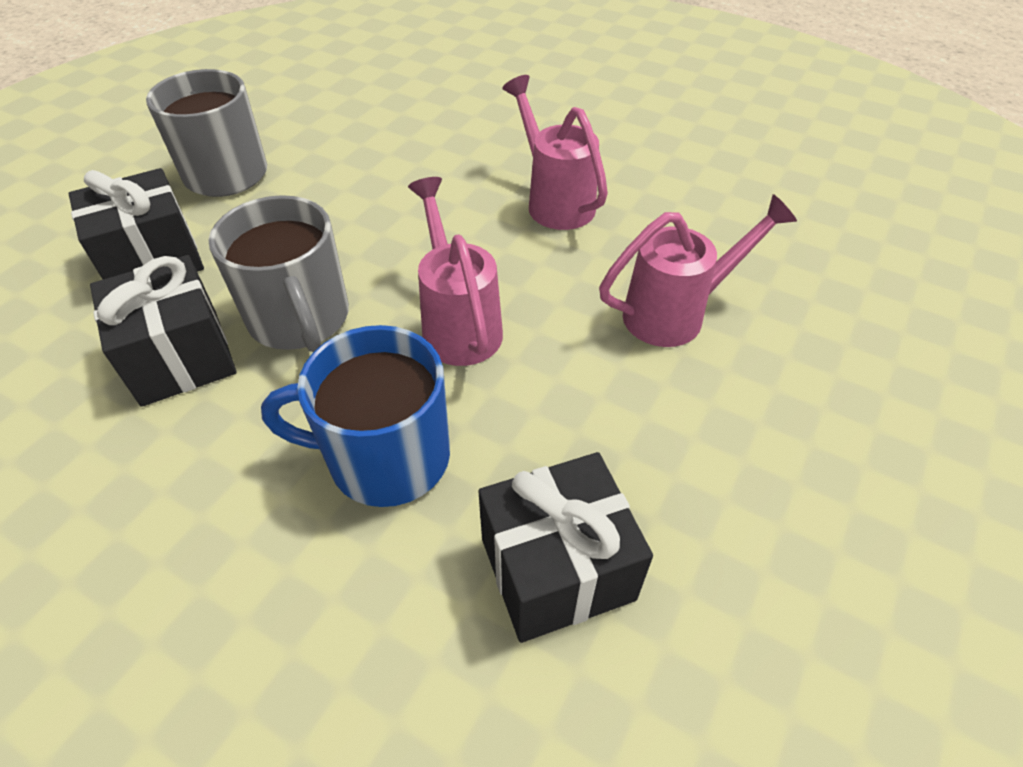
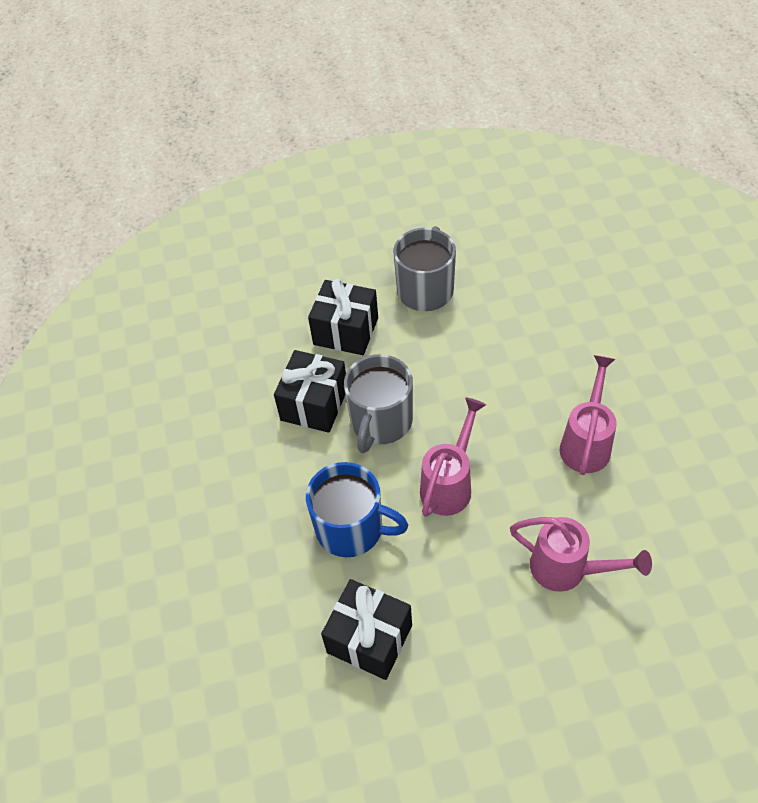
camera: 50 degrees right, 5 degrees up
blue mug [261,325,450,507] -> blue mug turned 150 degrees clockwise [306,462,408,557]

